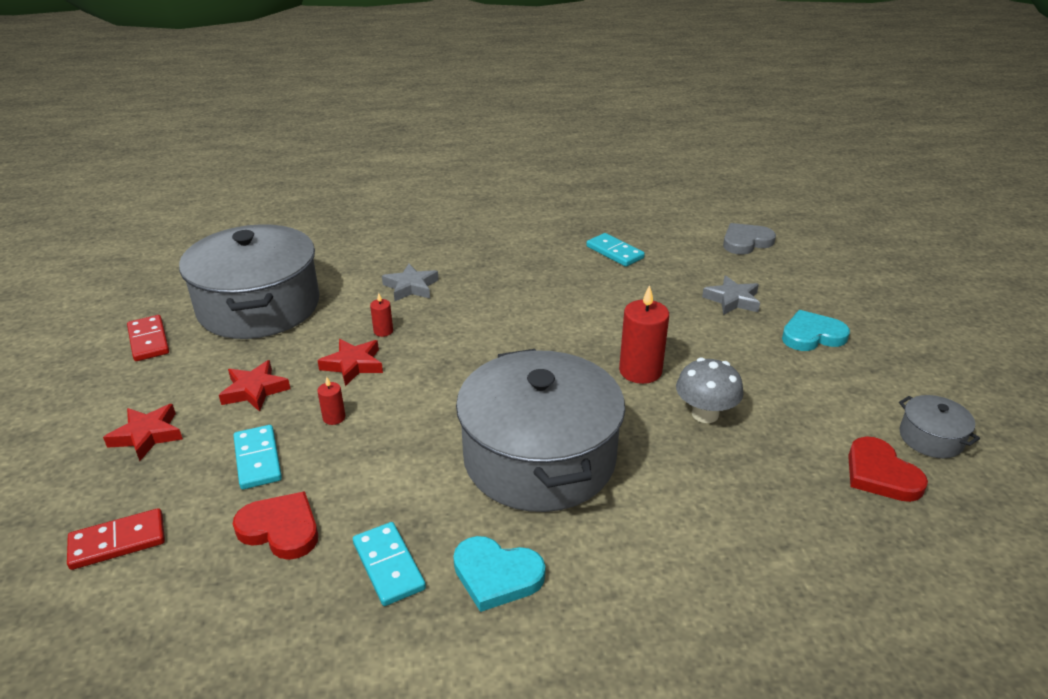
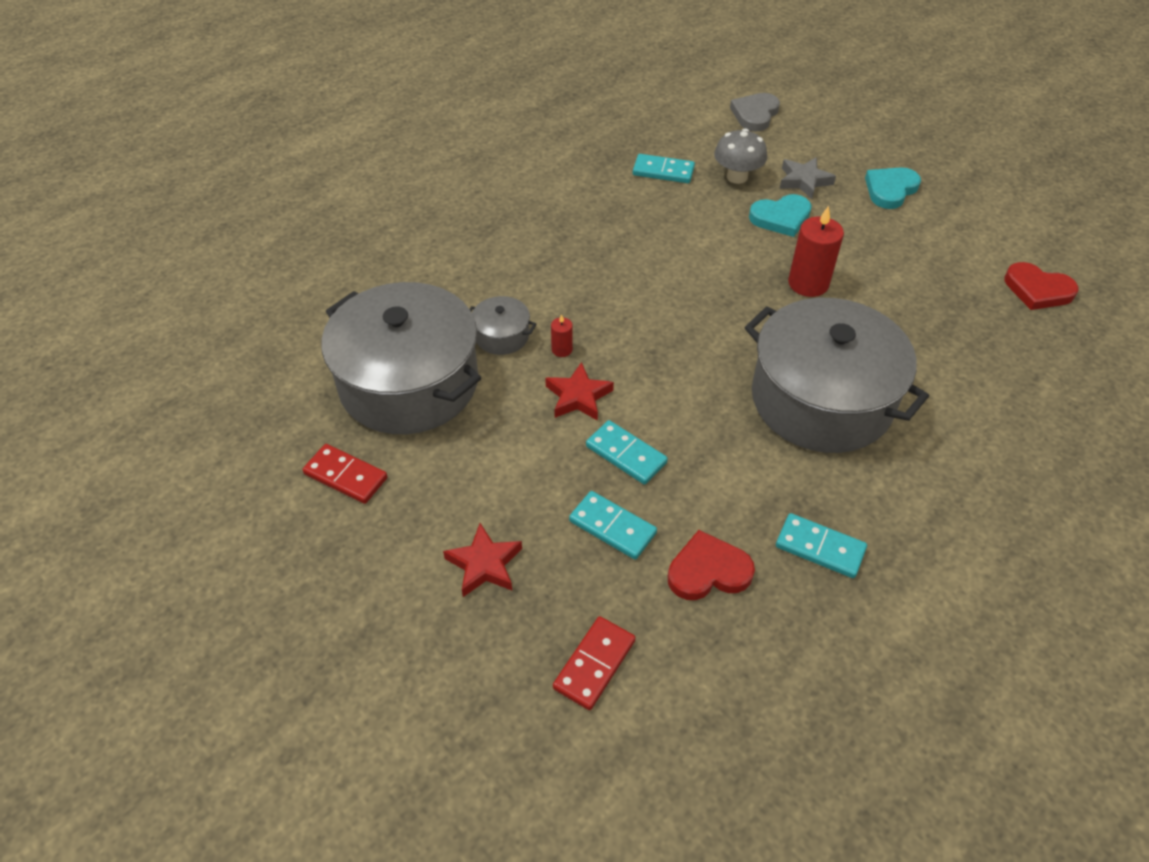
camera: 35 degrees left, 15 degrees up
red star [219,360,290,412] -> none
red candle [317,377,345,425] -> turquoise domino [586,420,668,485]
grey star [382,264,438,301] -> none
turquoise heart [453,536,545,612] -> turquoise heart moved to [749,194,812,237]
grey mushroom [676,358,743,423] -> grey mushroom moved to [714,129,767,184]
grey pot [899,395,980,458] -> grey pot moved to [470,296,536,355]

